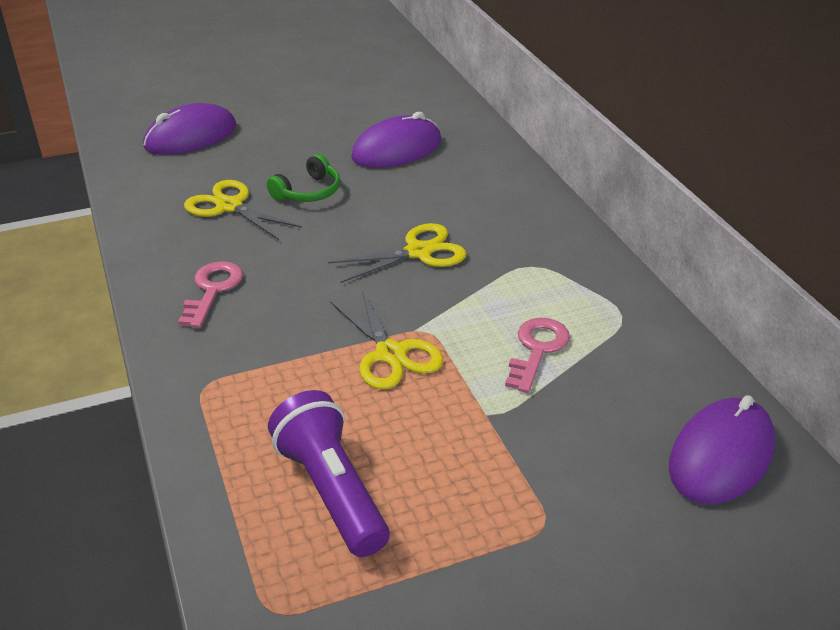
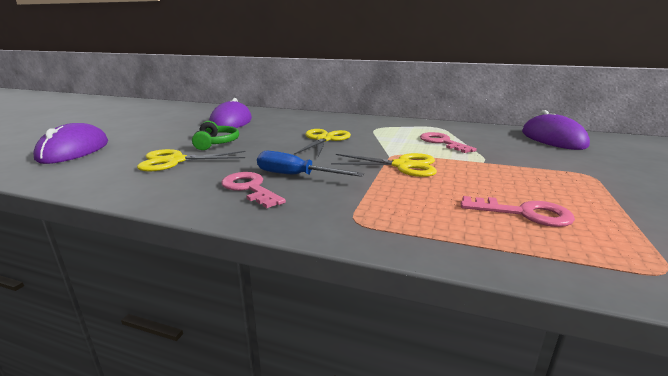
camera: 50 degrees left, 15 degrees down
purple flashlight [268,390,390,557] -> pink key [461,196,575,227]
none -> blue screwdriver [257,151,364,177]

